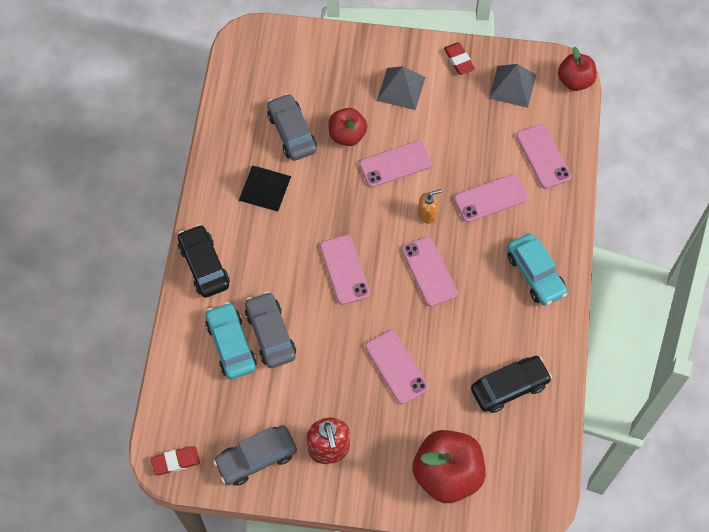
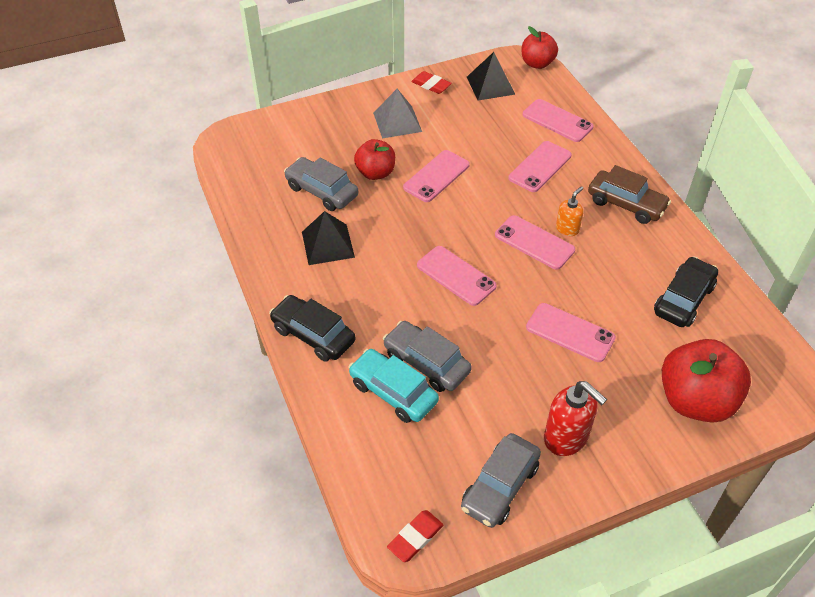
camera: 30 degrees left, 15 degrees down
orange soap dispenser [418,189,442,224] -> orange soap dispenser moved to [556,186,583,236]
grey pyramid [489,64,536,108] -> black pyramid [467,52,515,101]
turquoise car [507,234,567,306] -> brown car [588,165,671,224]

